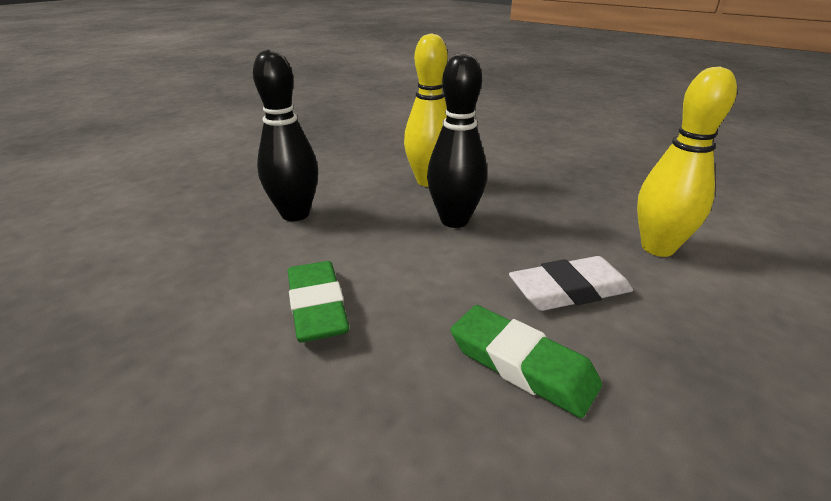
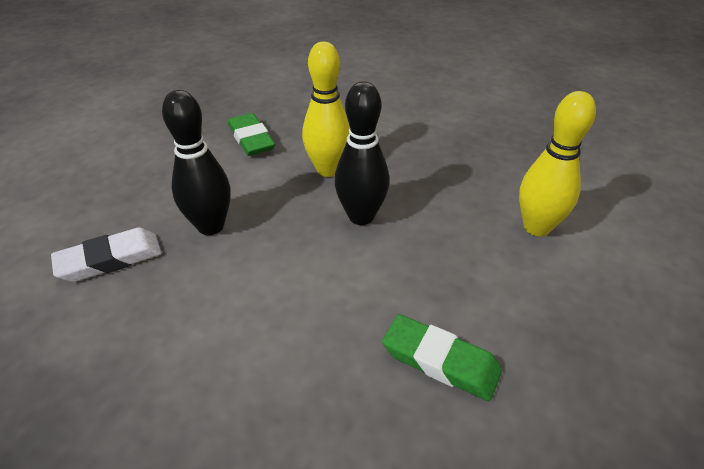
camera: 10 degrees left, 10 degrees up
green eraser [288,261,349,343] -> green eraser moved to [228,113,275,156]
white eraser [509,256,633,311] -> white eraser moved to [51,227,162,282]

